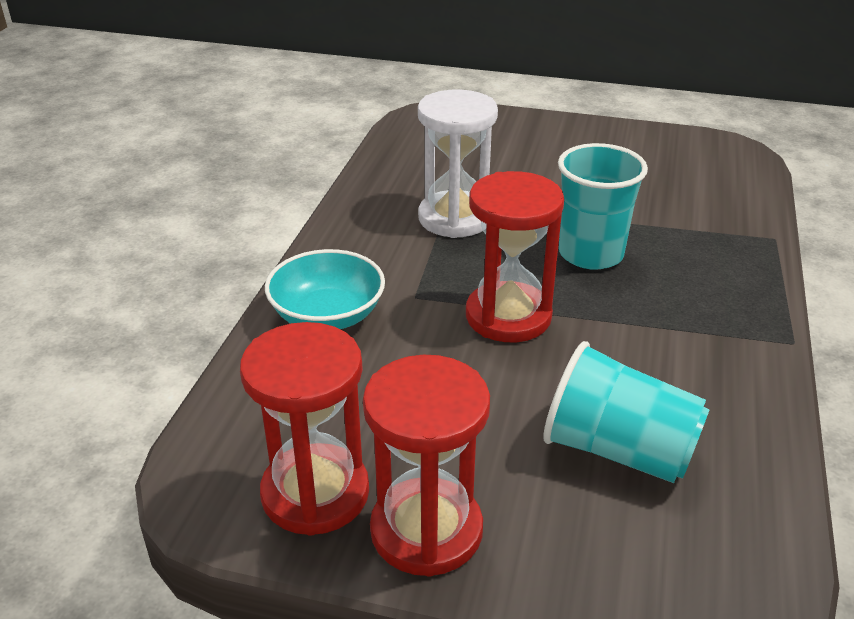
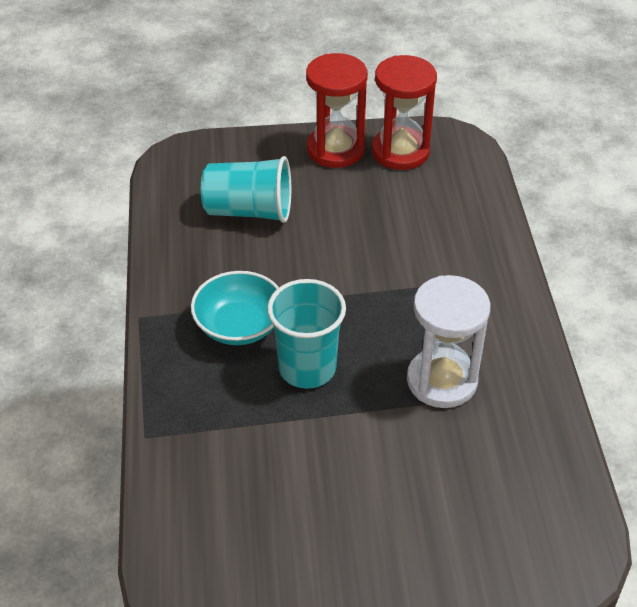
camera: 160 degrees right, 10 degrees up
turquoise bowl [265,249,385,329] -> turquoise bowl moved to [191,271,279,345]
red hourglass [466,171,564,342] -> none

